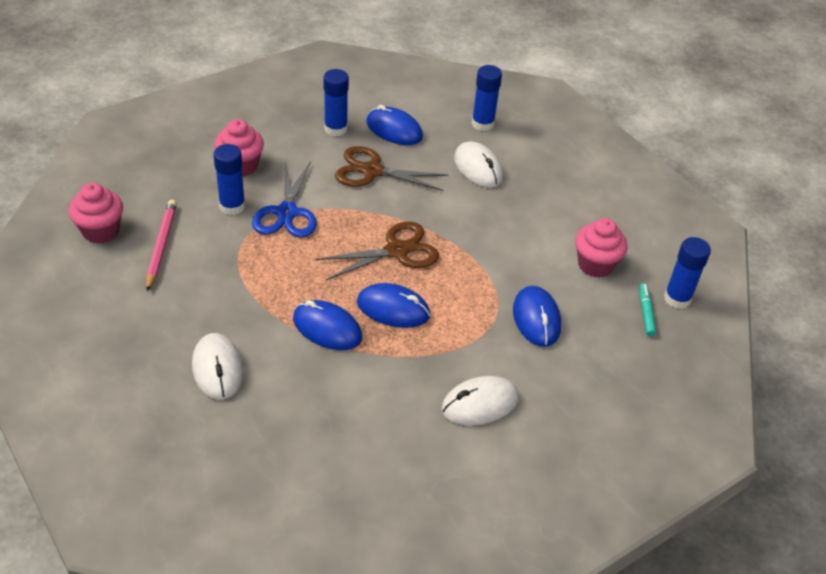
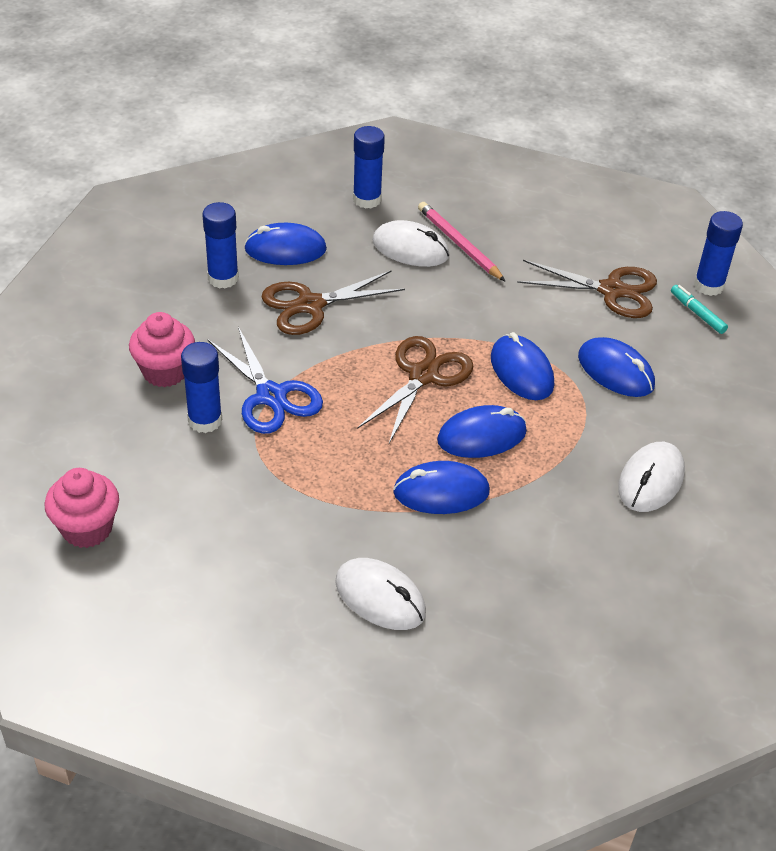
camera: 35 degrees left, 0 degrees up
pink pencil [146,200,177,291] -> pink pencil moved to [418,202,505,281]
pink cupcake [575,218,628,278] -> brown scissors [517,260,657,318]
none -> blue mouse [491,332,554,400]

